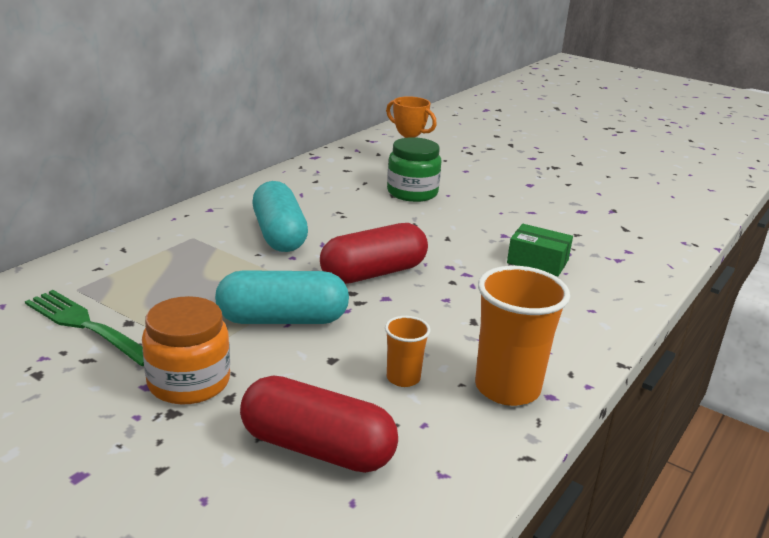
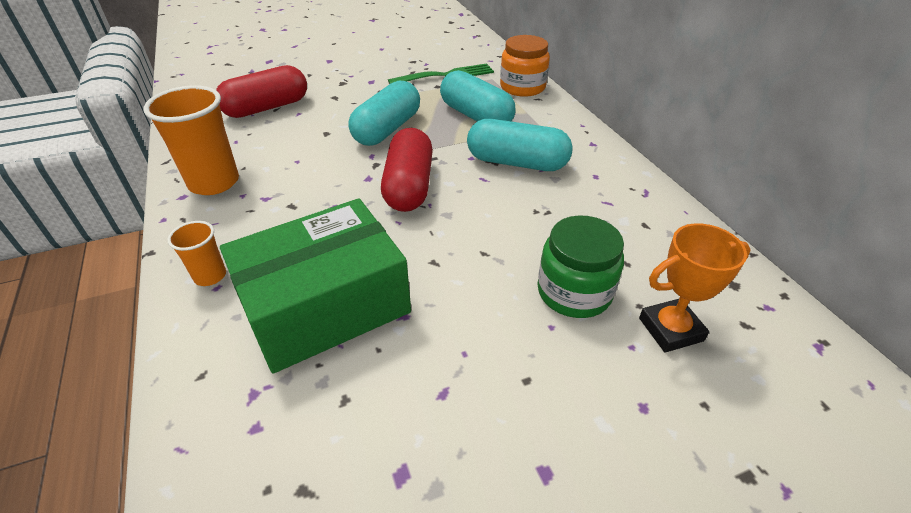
camera: 125 degrees right, 15 degrees up
orange jar [142,296,230,405] -> orange jar moved to [500,35,550,97]
orange cup [385,316,430,387] -> orange cup moved to [167,221,226,286]
green box [507,224,573,276] -> green box [220,198,411,374], size x2.09
none -> turquoise capsule [440,70,516,122]

